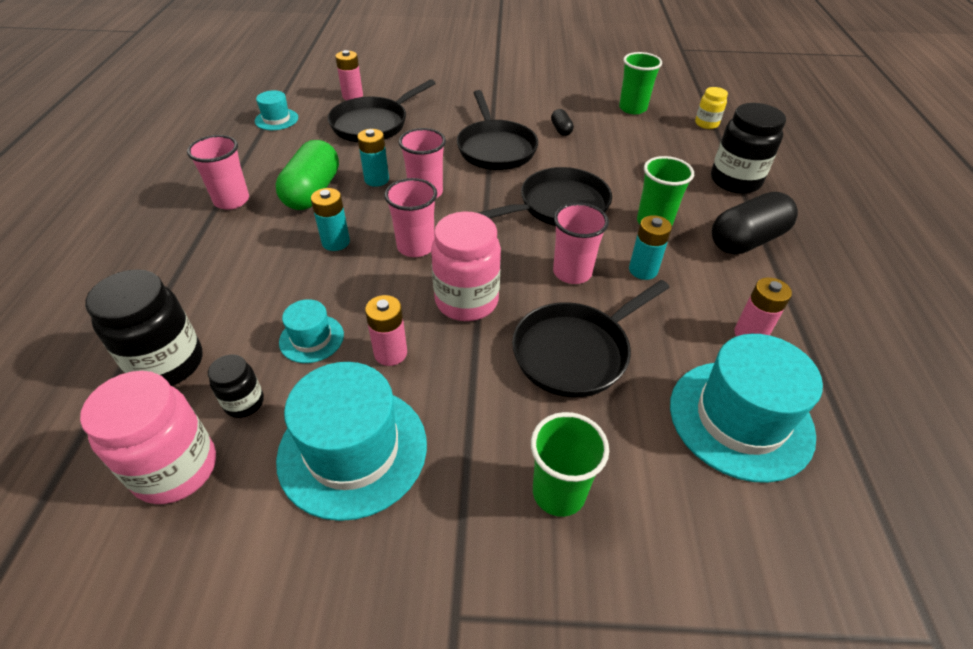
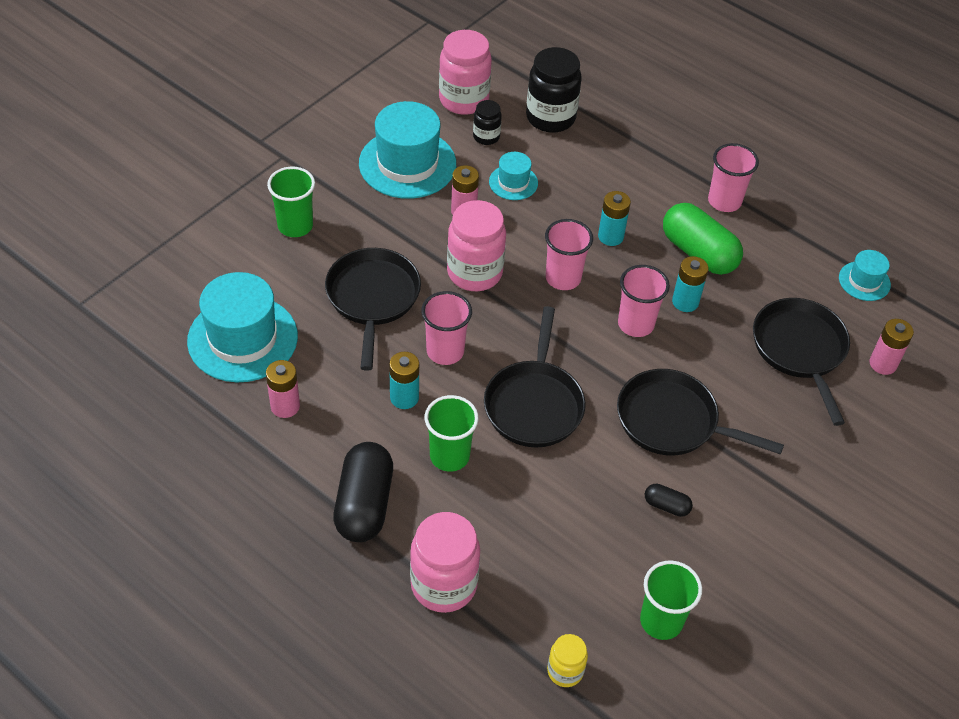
camera: 125 degrees right, 5 degrees up
black jar [711,103,786,194] -> pink jar [410,512,480,613]

